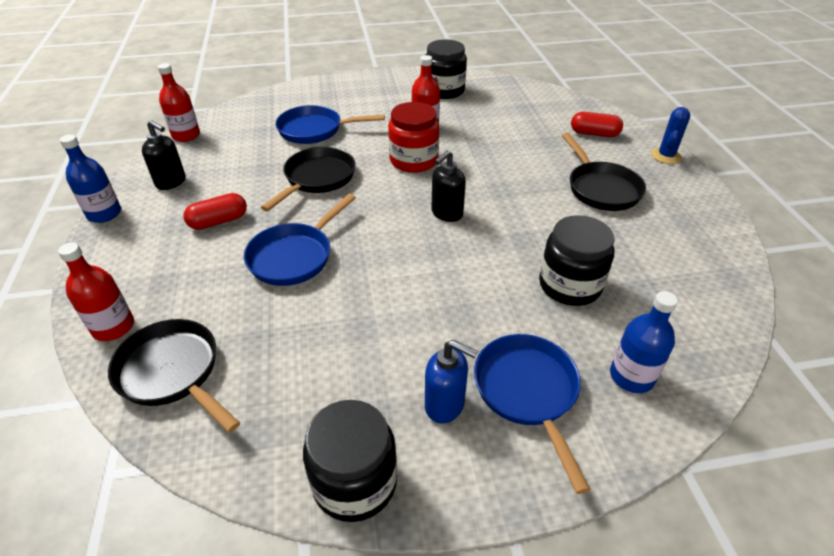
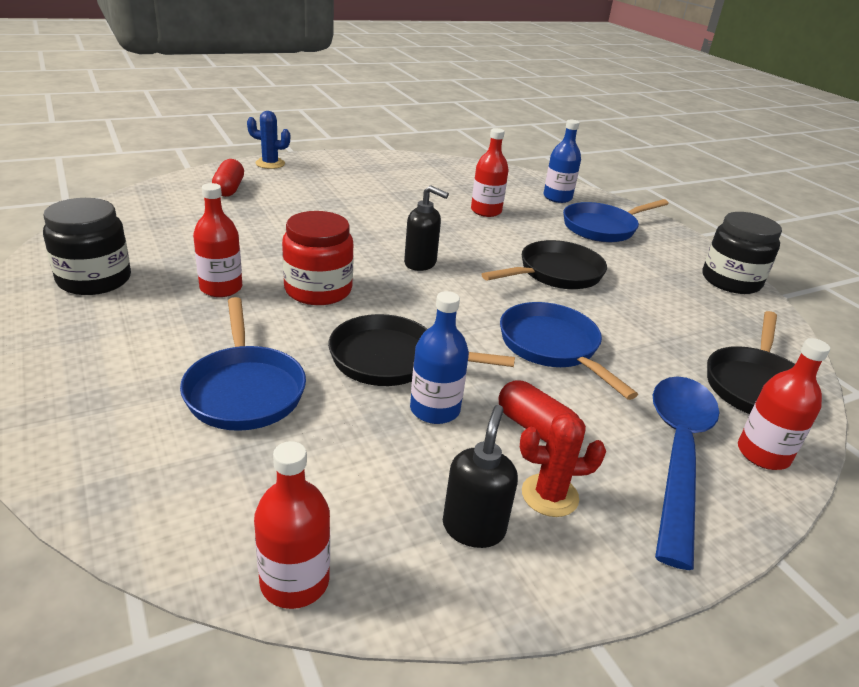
camera: 110 degrees left, 10 degrees down
blue bottle [60,134,121,223] -> blue bottle moved to [410,291,469,424]
blue pan [244,194,356,286] -> blue pan turned 135 degrees counterclockwise [500,302,638,400]
blue soap dispenser [425,340,478,424] -> none
black jar [539,215,615,306] -> red bottle [471,128,509,217]
black pan [562,133,646,211] -> black pan moved to [481,240,607,289]
none -> red cactus [520,412,606,517]
none -> blue spoon [653,376,719,570]

